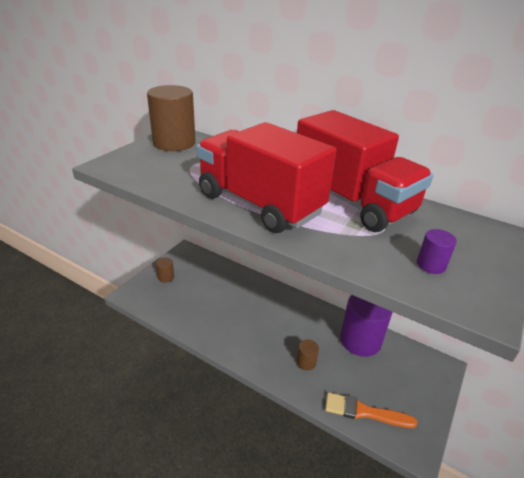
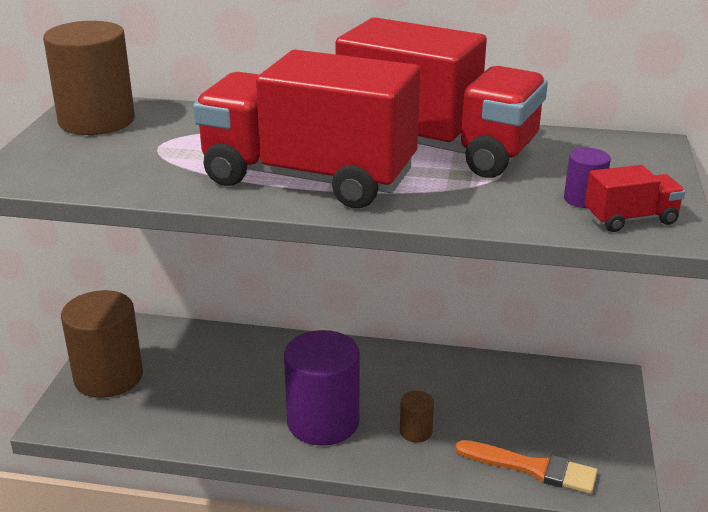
camera: 20 degrees left, 5 degrees down
brown cylinder [156,257,174,283] -> brown cylinder [61,290,143,398], size x2.24
orange brush [325,392,417,428] -> orange brush turned 150 degrees counterclockwise [455,440,598,494]
purple cylinder [340,295,393,357] -> purple cylinder moved to [284,330,360,446]
none -> red truck [585,165,685,232]

